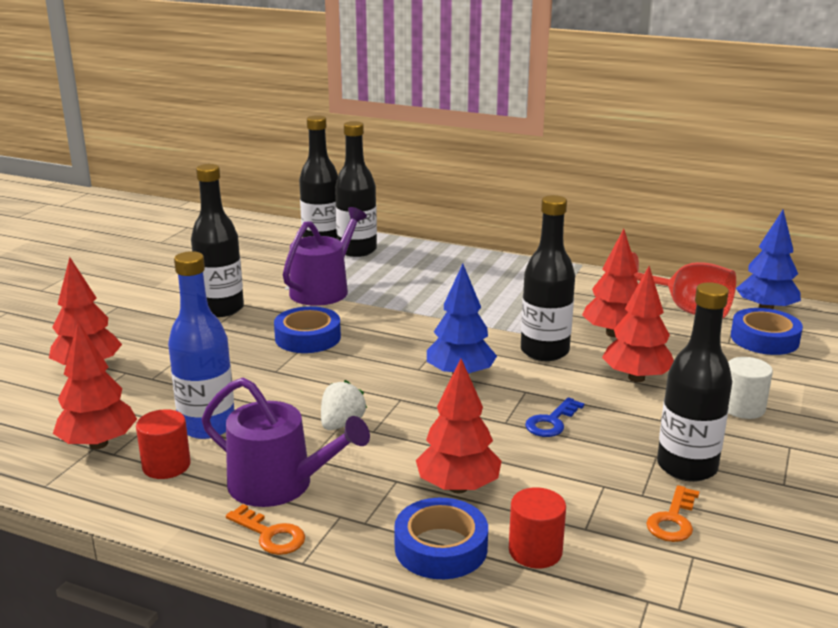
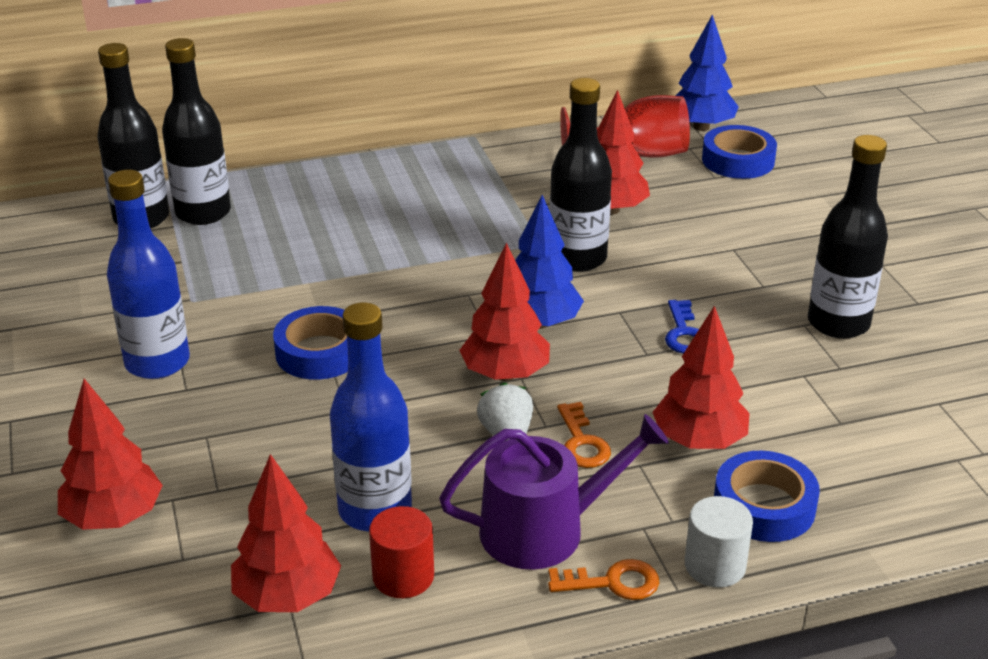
camera: 40 degrees left, 10 degrees up
black bottle [191,164,244,317] -> blue bottle [107,170,190,379]
purple watering can [283,207,367,306] -> none
red cylinder [509,487,566,569] -> none
red tree [602,266,674,382] -> red tree moved to [459,243,550,381]
orange key [646,485,699,542] -> orange key moved to [557,402,611,468]
white cylinder [728,357,773,419] -> white cylinder moved to [685,496,753,587]

